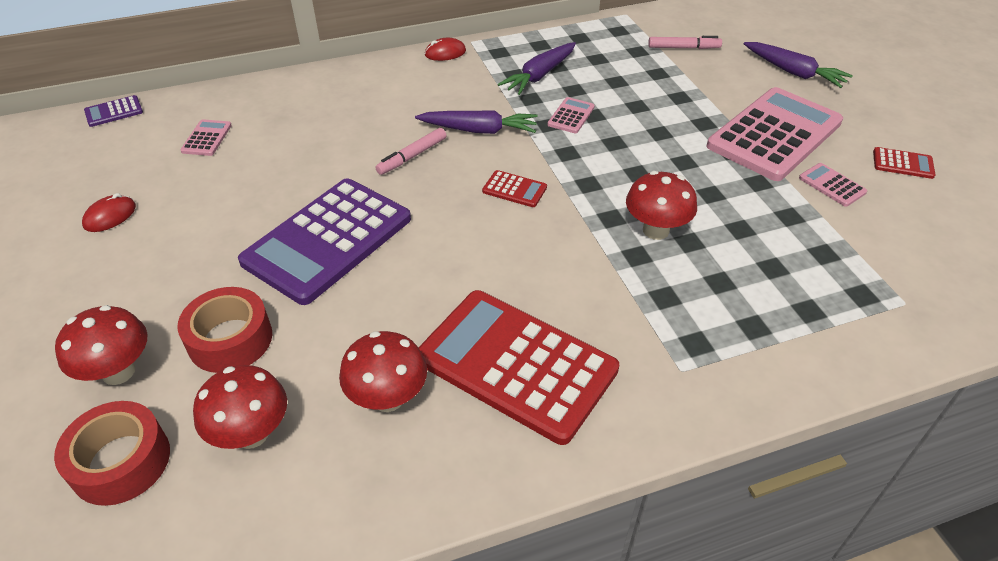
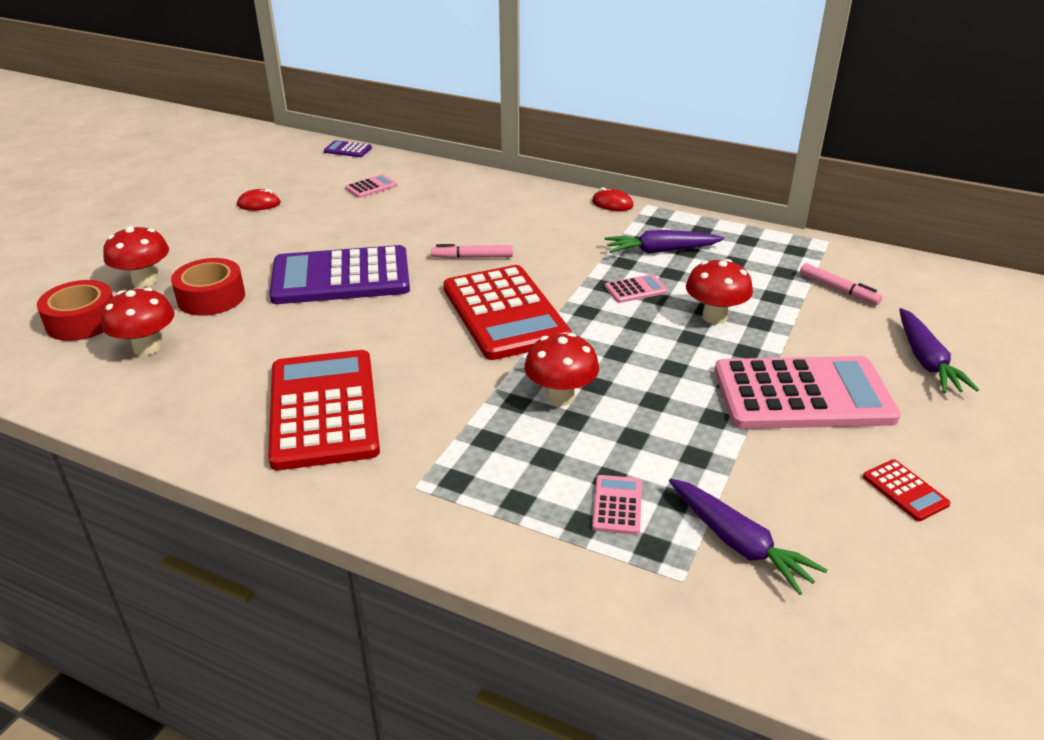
camera: 45 degrees right, 10 degrees down
red mushroom [339,331,427,412] -> red mushroom moved to [686,259,753,324]
purple carrot [415,110,537,134] -> purple carrot moved to [669,478,827,595]
red calculator [482,170,547,207] -> red calculator [443,265,572,360], size x2.49
pink calculator [799,163,867,207] -> pink calculator moved to [592,475,642,535]

